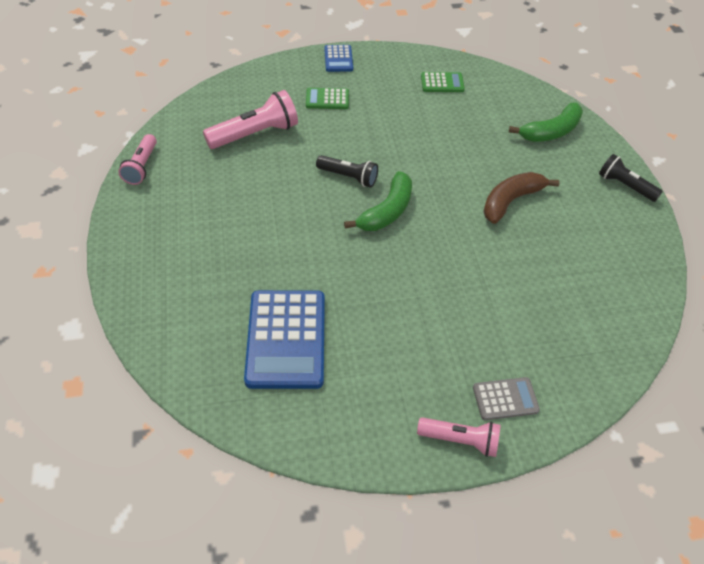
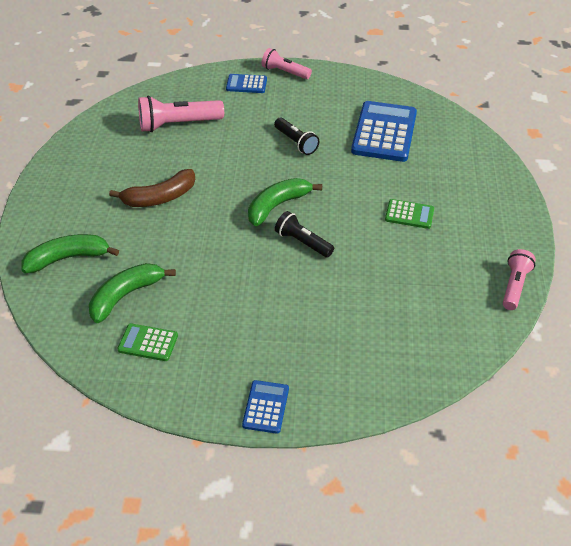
camera: 165 degrees left, 5 degrees down
pink flashlight [203,90,298,149] -> pink flashlight moved to [138,96,224,132]
green calculator [306,88,349,109] -> green calculator moved to [385,199,434,229]
grey calculator [473,377,540,420] -> blue calculator [226,74,267,93]
black flashlight [599,154,663,202] -> black flashlight moved to [274,118,319,155]
none -> green banana [89,263,176,323]

